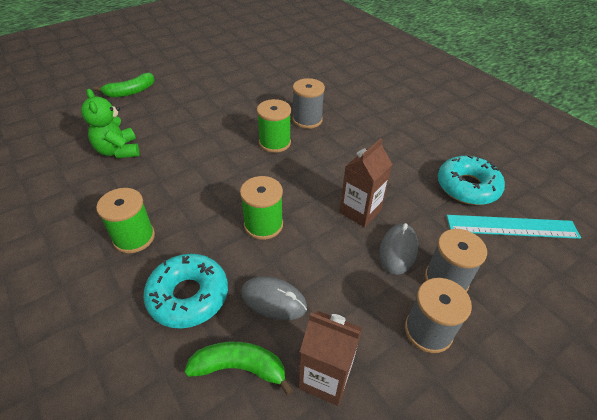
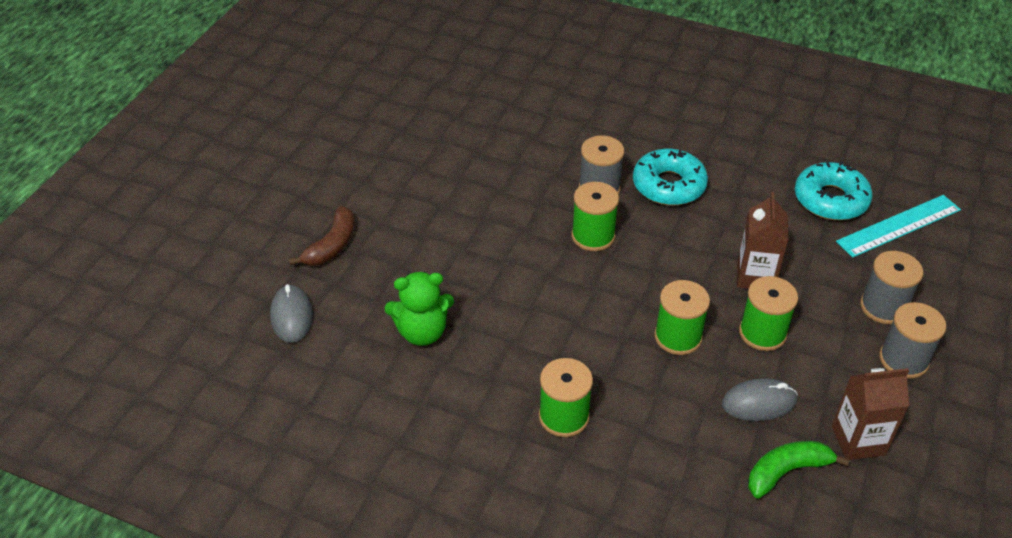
camera: 30 degrees left, 0 degrees up
green teddy bear [81,89,140,158] -> green teddy bear turned 45 degrees counterclockwise [384,272,454,346]
green banana [94,73,154,97] -> brown banana [289,206,354,266]
turquoise donut [143,254,228,329] -> turquoise donut moved to [633,149,708,206]
grey mouse [379,223,418,275] -> grey mouse moved to [270,284,313,343]
none -> green spool [739,276,798,351]

